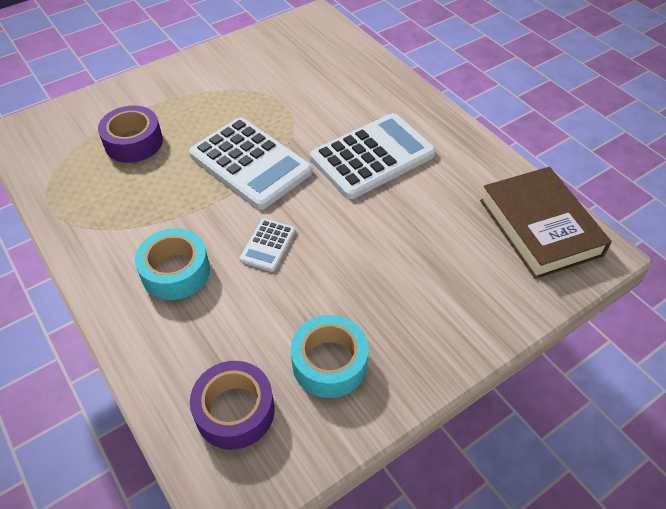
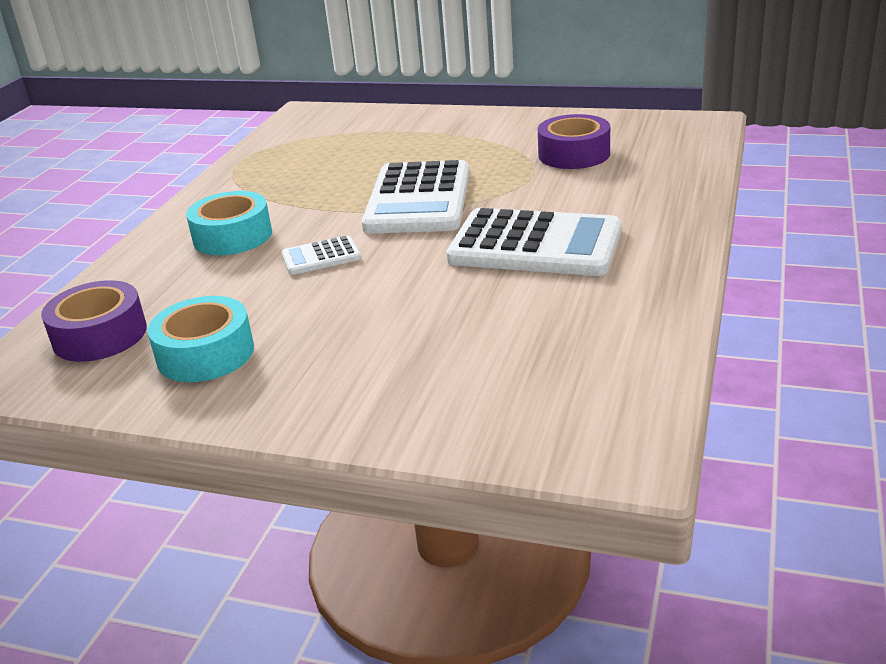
camera: 55 degrees right, 20 degrees down
purple tape [98,106,163,163] -> purple tape moved to [538,114,610,169]
brown book [480,167,612,279] -> none

